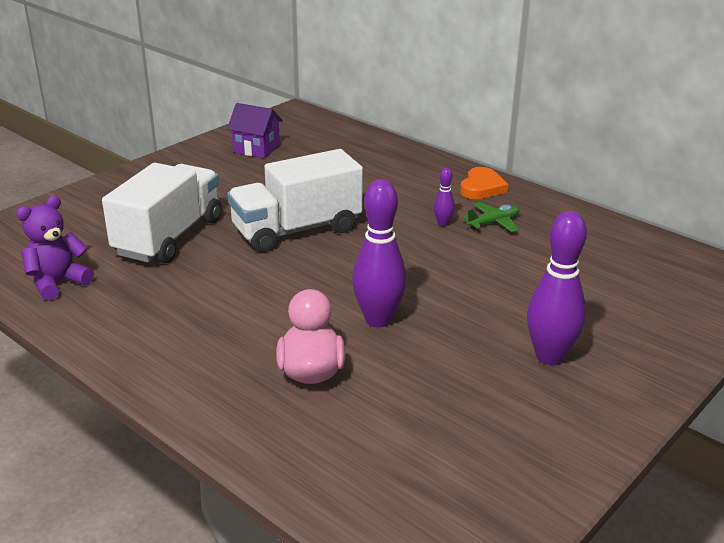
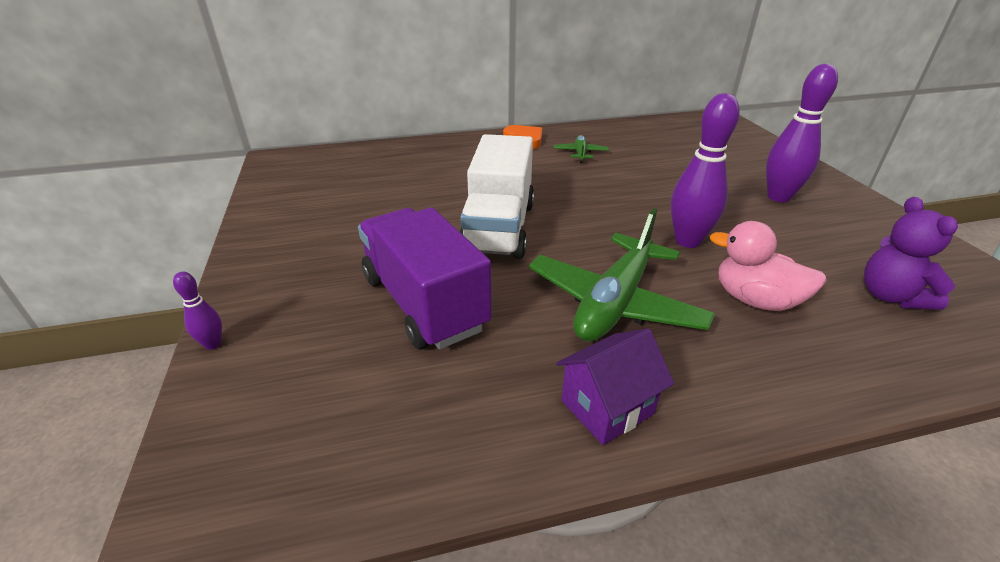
camera: 55 degrees left, 5 degrees up
purple teddy bear [16,196,94,301] -> purple teddy bear moved to [864,197,958,310]
white truck [102,163,222,263] -> purple truck [358,208,492,349]
purple house [227,103,283,158] -> purple house moved to [556,328,674,445]
purple bowling pin [434,168,455,226] -> purple bowling pin moved to [173,272,222,350]
none -> green plane [529,208,715,341]

